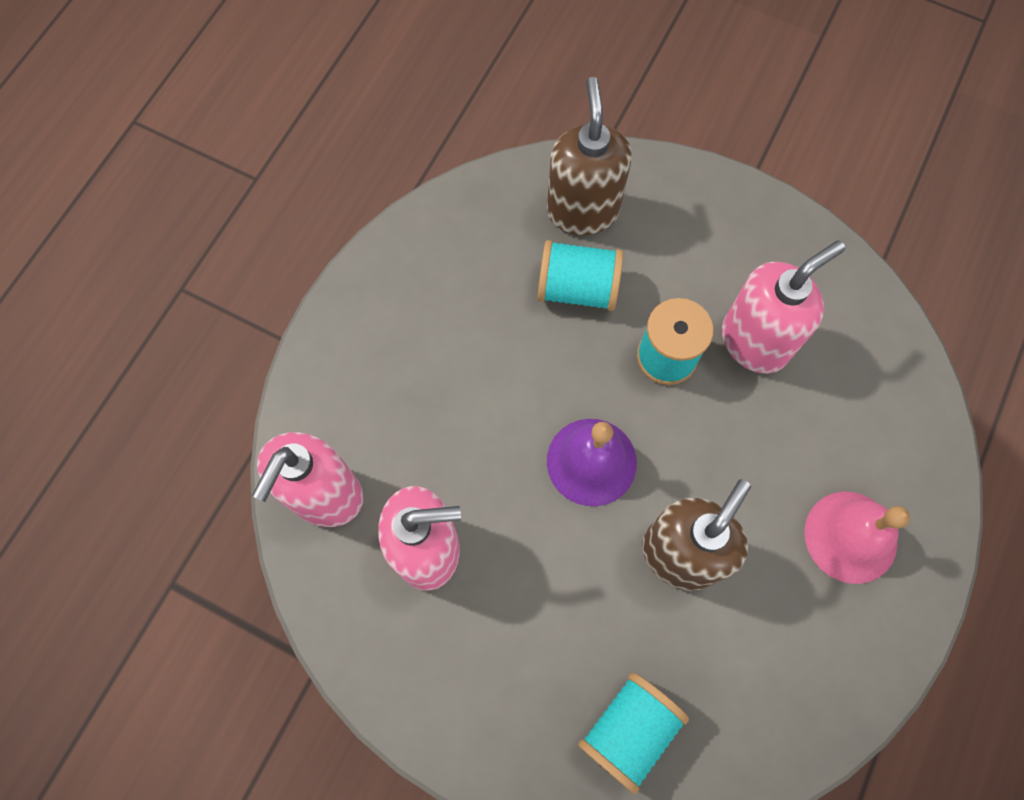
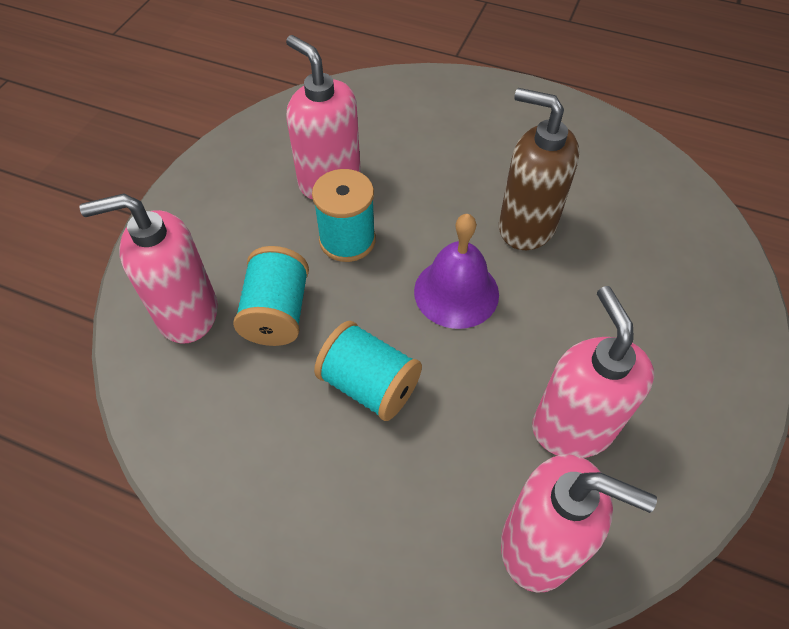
camera: 95 degrees left, 15 degrees down
brown soap dispenser [547,77,632,235] -> pink soap dispenser [79,194,218,343]
turquoise spool [578,673,689,794] -> turquoise spool moved to [314,321,422,421]
pink bell [804,492,910,584] -> none

